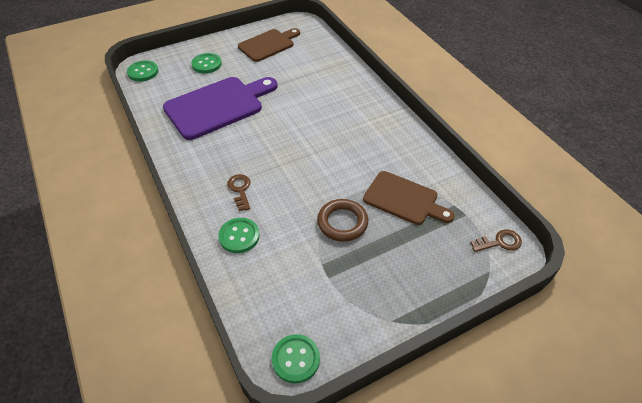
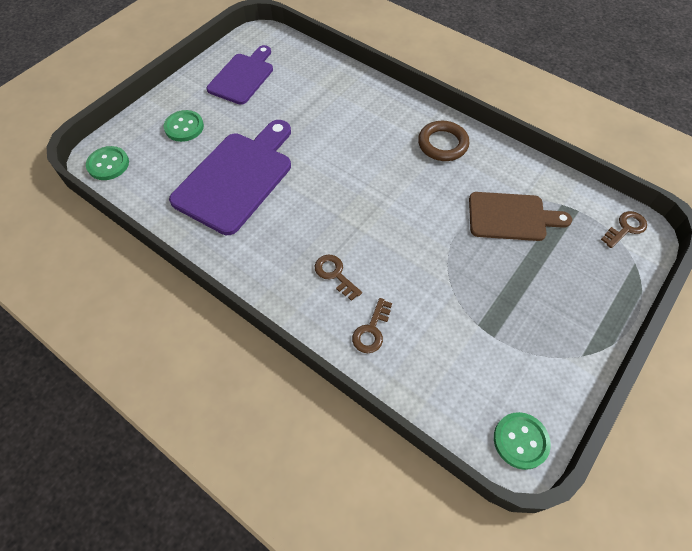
camera: 25 degrees left, 10 degrees up
green button [218,218,260,253] -> brown key [352,298,392,353]
brown cutting board [238,28,300,62] -> purple cutting board [207,45,273,105]
brown ring [317,199,368,242] -> brown ring moved to [418,121,469,161]

